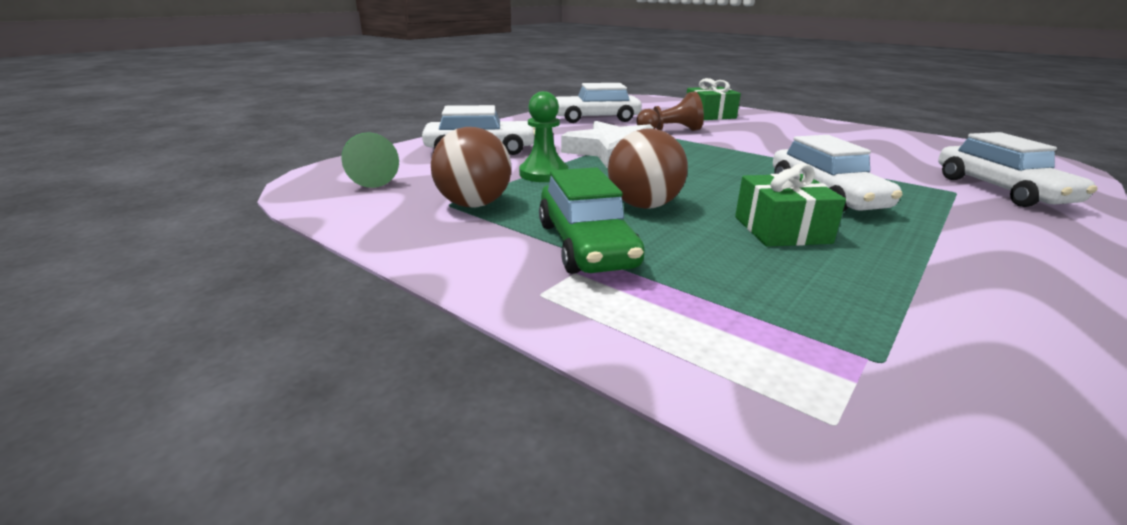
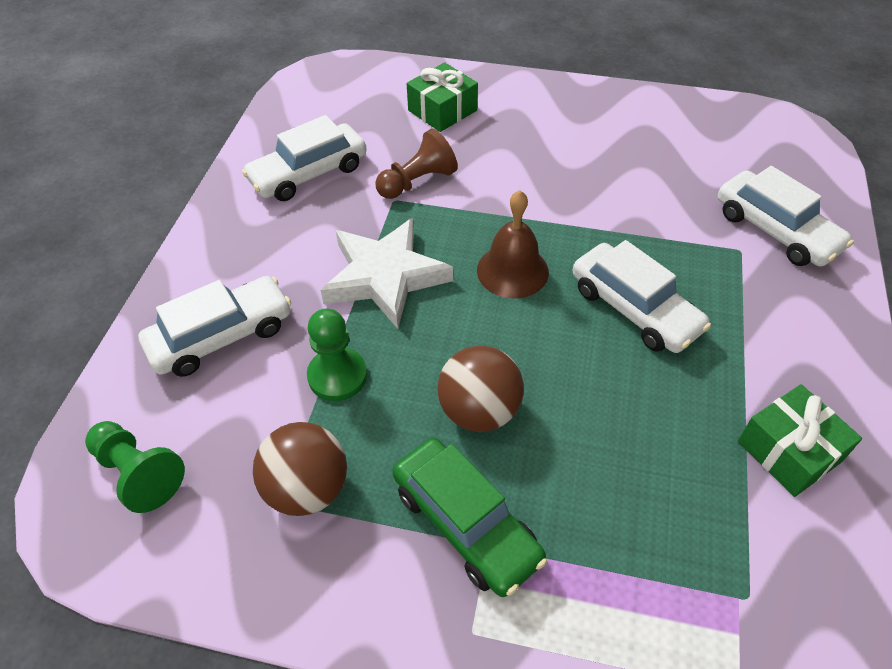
camera: 25 degrees left, 25 degrees up
green gift [735,163,846,247] -> green gift moved to [738,384,862,497]
none -> brown bell [477,190,549,299]

